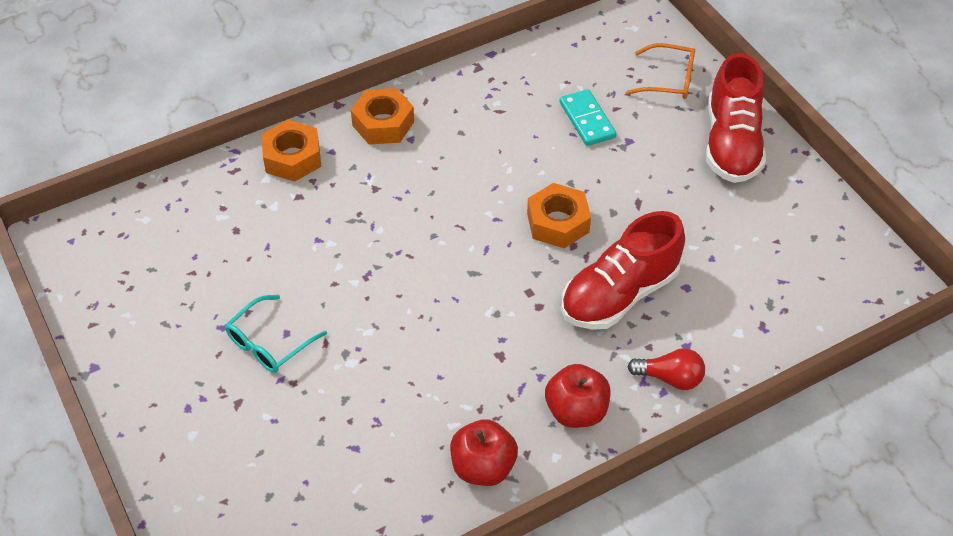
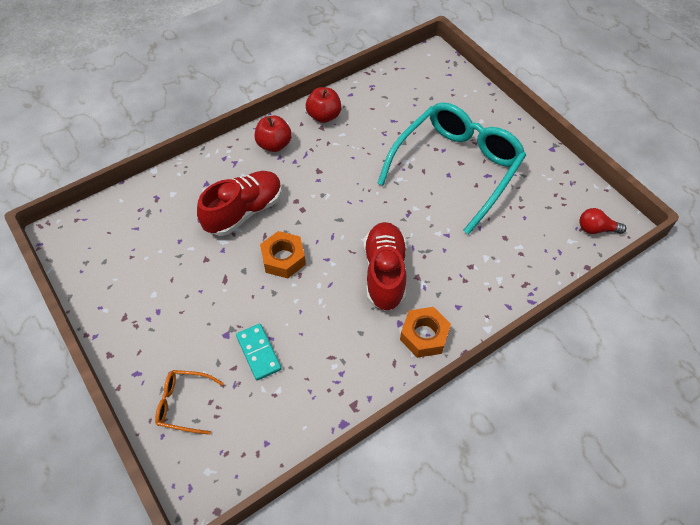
camera: 175 degrees right, 5 degrees up
turquoise glasses [225,295,327,373] -> turquoise glasses [377,102,526,235], size x2.40
orange nut [261,120,321,182] -> none
red light bulb [627,348,705,390] -> red light bulb moved to [579,208,626,234]
red shoe [706,53,766,183] -> red shoe moved to [363,222,406,311]

